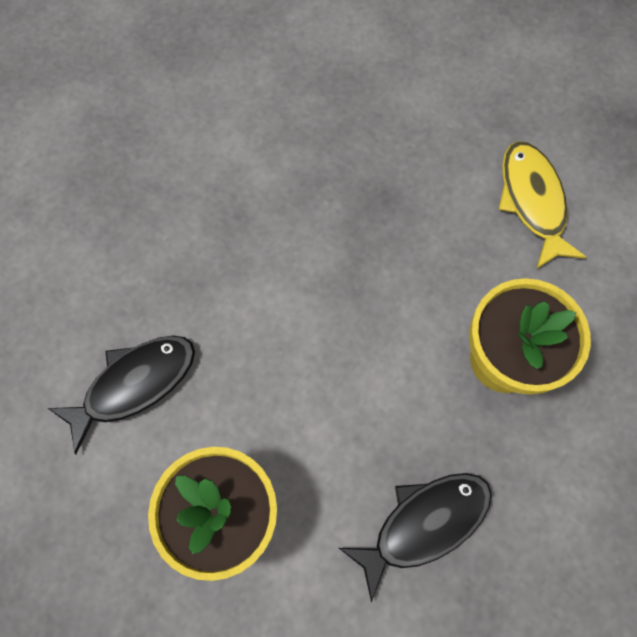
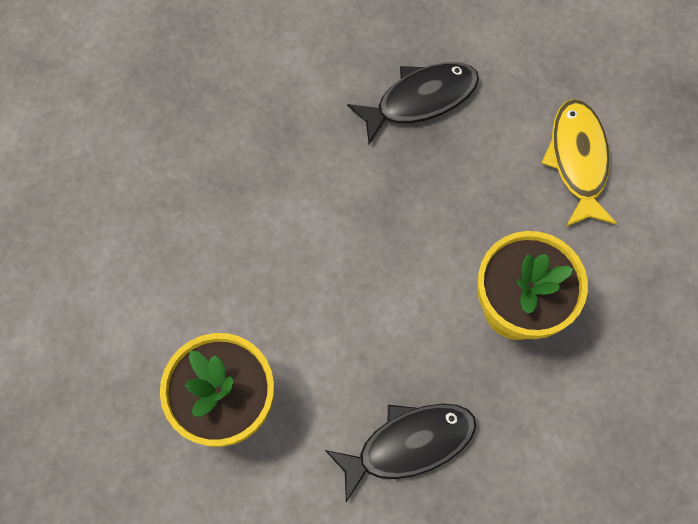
camera: 10 degrees right, 0 degrees up
black fish [48,336,195,454] -> black fish moved to [347,62,479,144]

